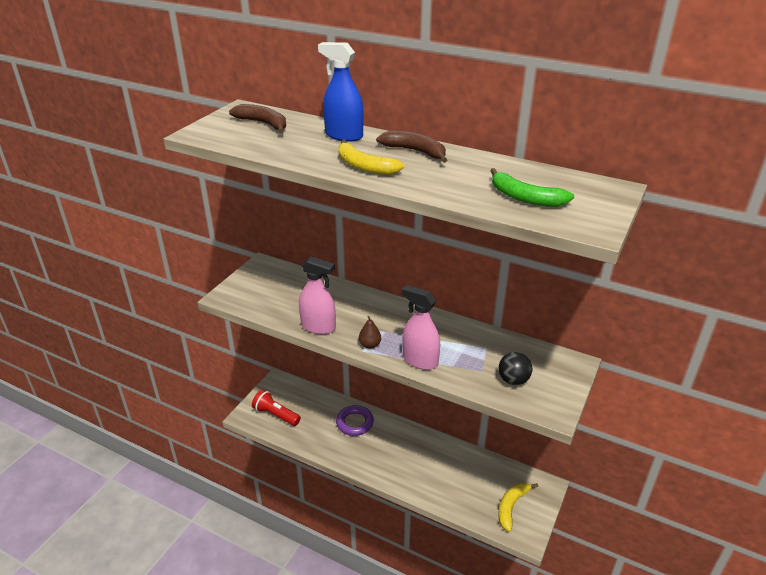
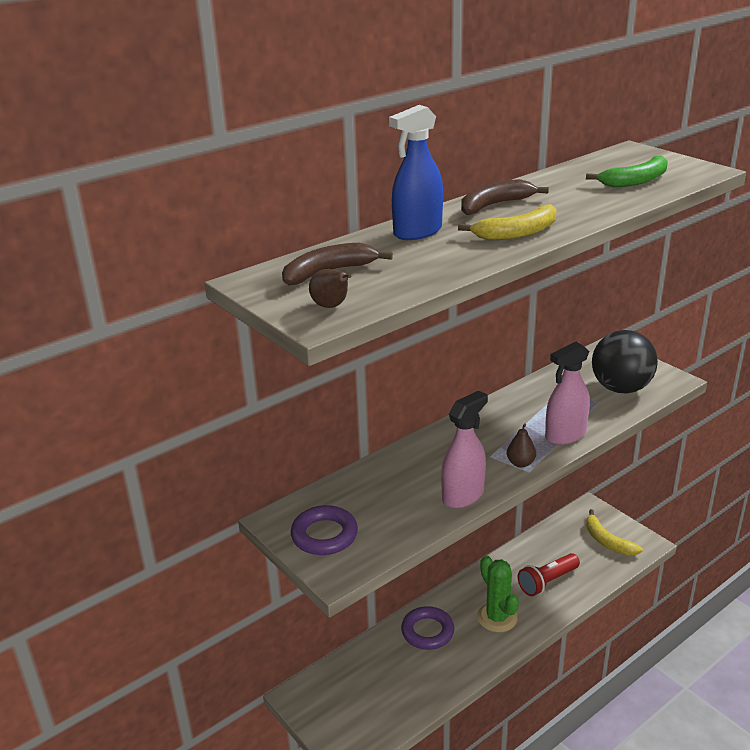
camera: 65 degrees left, 5 degrees down
red flashlight [252,389,301,426] -> red flashlight moved to [518,553,580,596]
black ball [499,352,532,385] -> black ball [592,330,658,393], size x1.76
none -> purple ring [290,505,358,555]
none -> brown pear [309,269,351,308]
none -> green cactus [477,556,519,632]

